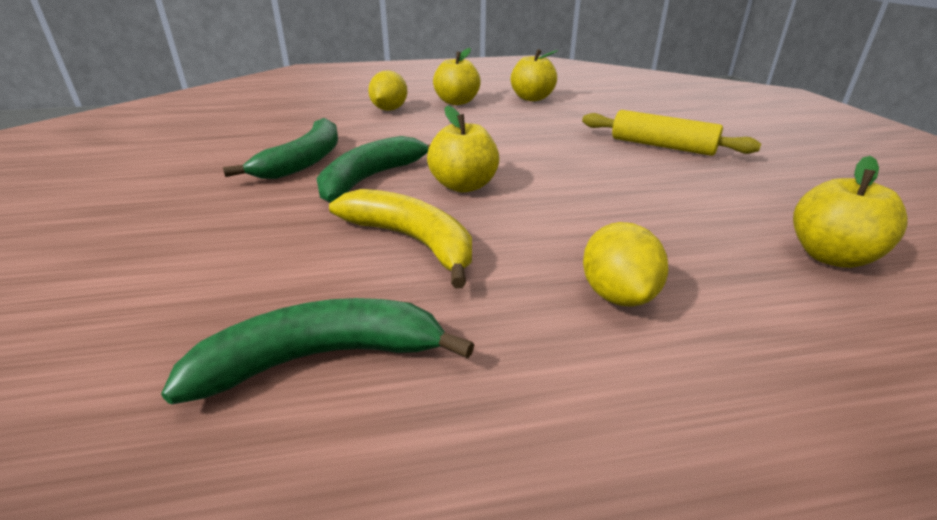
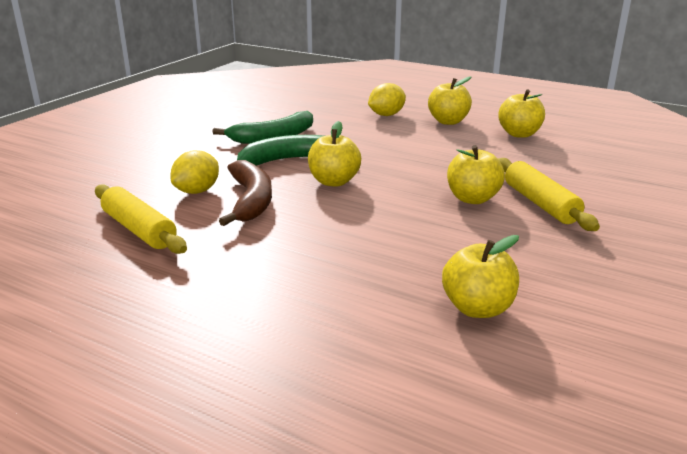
camera: 40 degrees right, 5 degrees down
green banana [161,298,474,405] -> yellow rolling pin [95,184,187,254]
yellow banana [329,189,472,288] -> brown banana [219,160,272,226]
yellow lemon [583,222,668,307] -> yellow lemon moved to [170,150,219,194]
none -> yellow apple [447,145,505,204]

